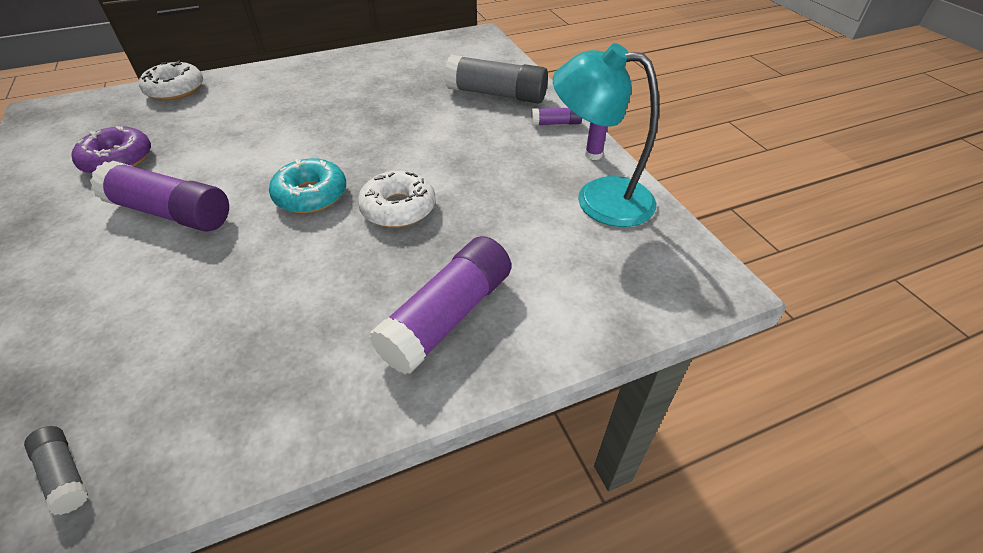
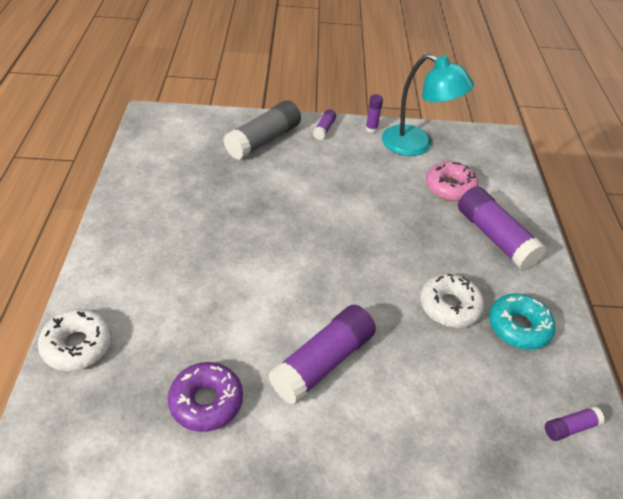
camera: 70 degrees left, 0 degrees up
grey glue stick [24,426,89,515] -> purple glue stick [545,406,605,441]
turquoise donut [269,158,346,213] -> turquoise donut moved to [489,293,555,350]
white donut [358,171,435,228] -> white donut moved to [420,274,484,328]
turquoise lamp [553,43,659,227] -> turquoise lamp turned 105 degrees counterclockwise [382,54,474,156]
none -> pink donut [426,162,479,201]

